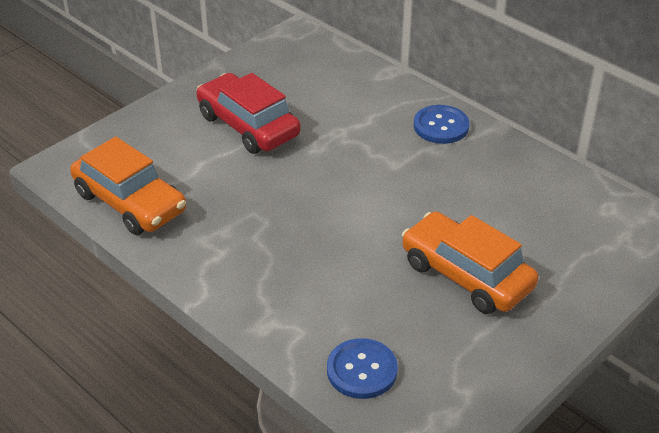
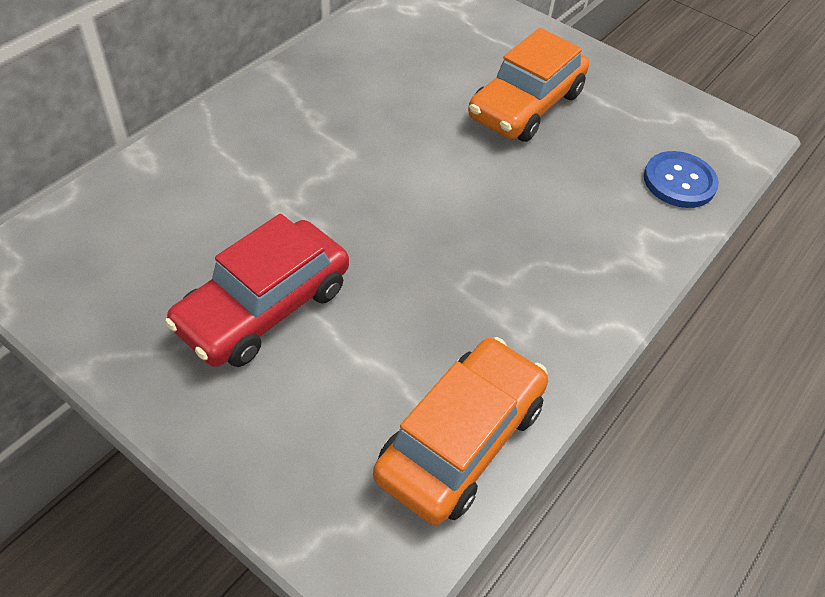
camera: 100 degrees left, 10 degrees up
blue button [414,105,470,144] -> none

